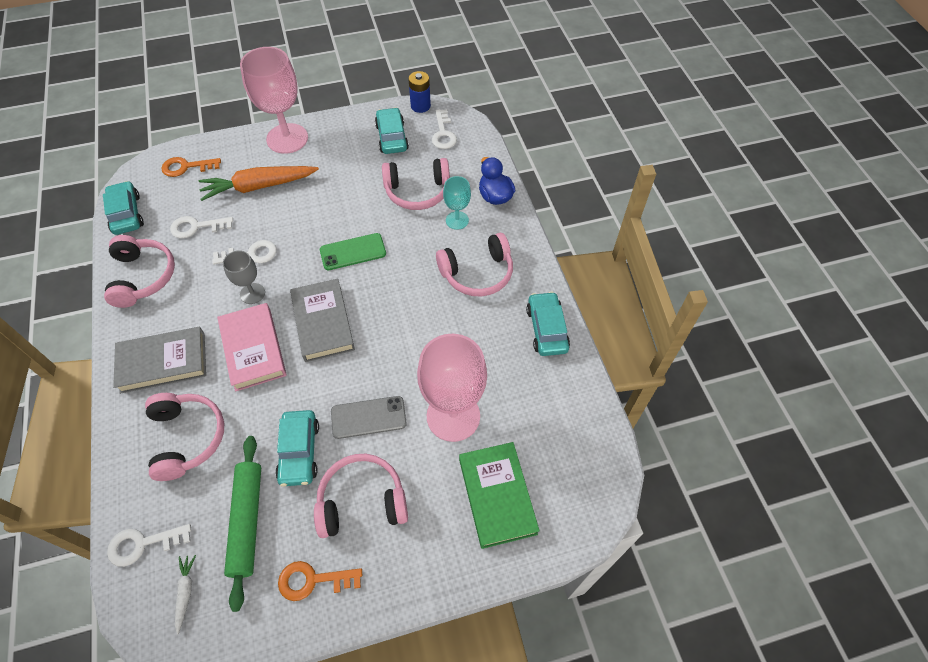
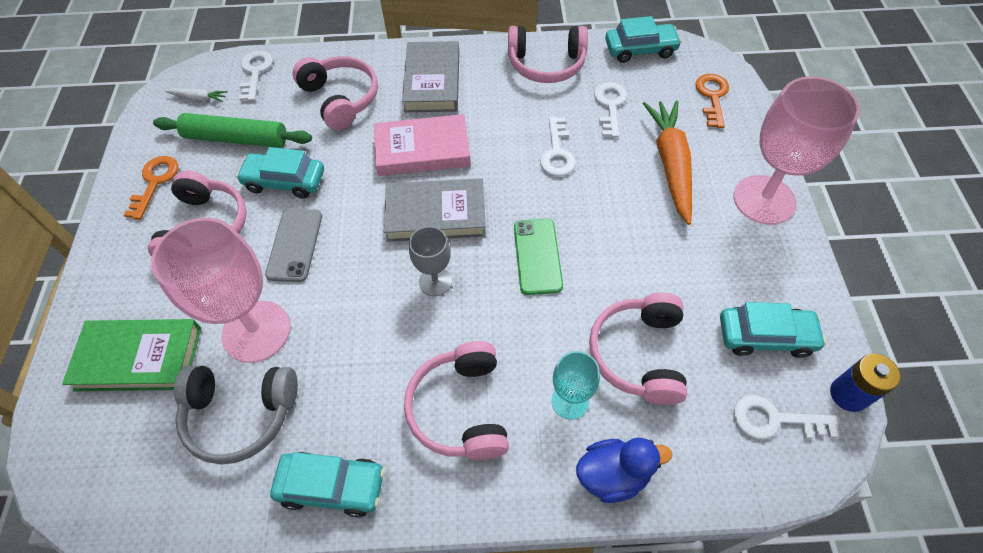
camera: 105 degrees right, 0 degrees up
pink headphones [145,393,224,481] -> pink headphones turned 120 degrees counterclockwise [293,56,378,130]
grey goblet [223,251,265,304] -> grey goblet moved to [409,226,452,296]
none -> grey headphones [174,365,298,465]

